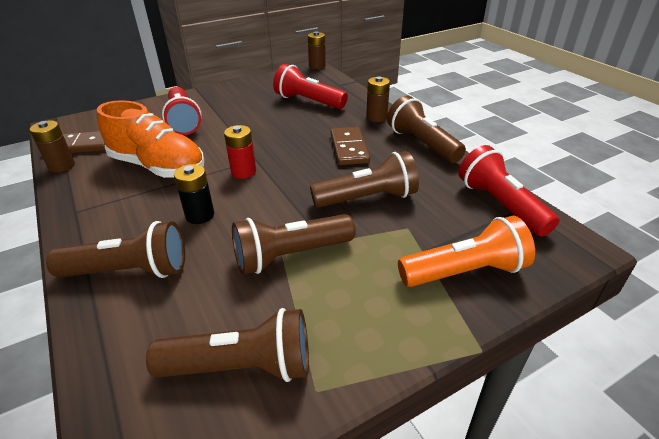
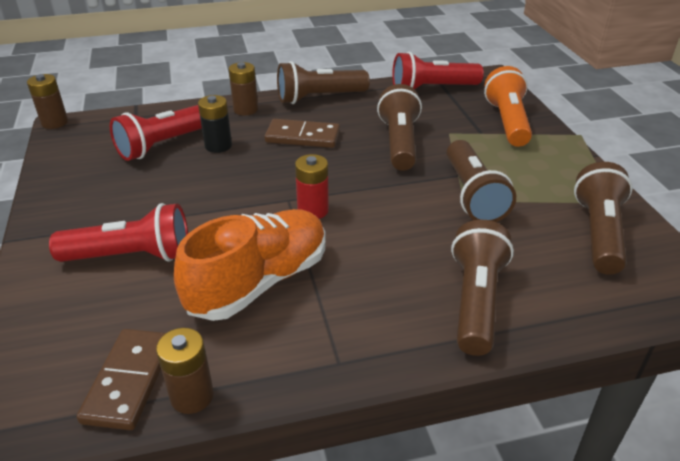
camera: 75 degrees left, 0 degrees up
black battery [174,164,214,224] -> black battery moved to [198,95,232,153]

